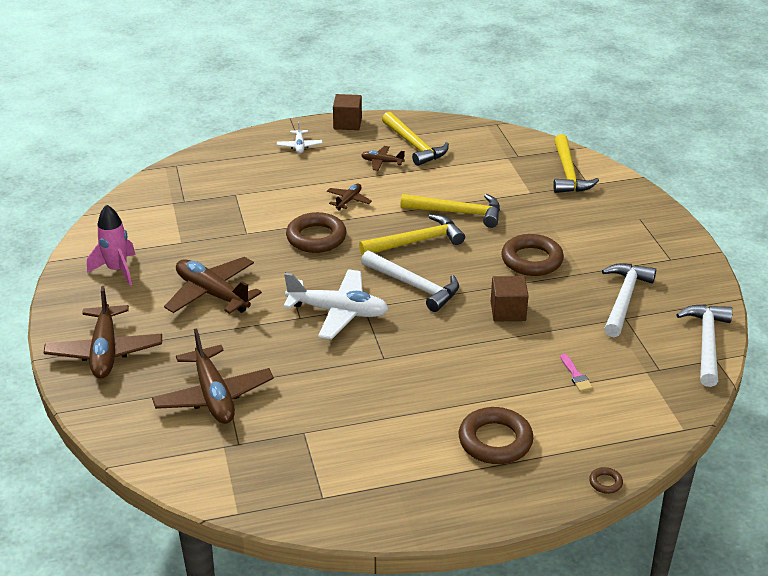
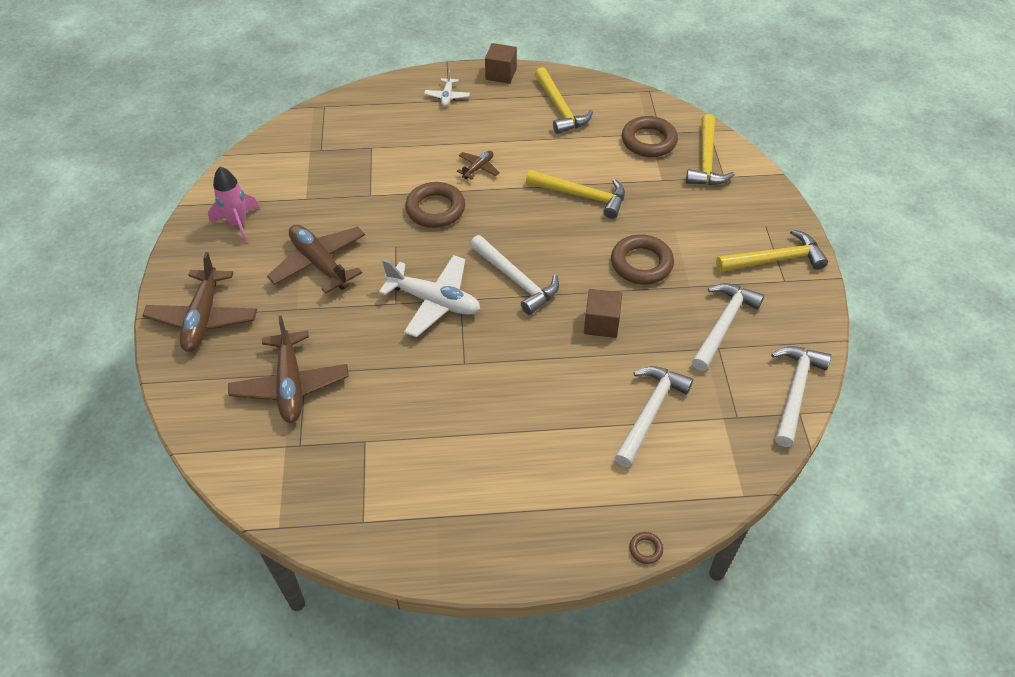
camera: 10 degrees right, 15 degrees up
yellow hammer [359,214,465,256] -> yellow hammer moved to [716,229,828,272]
brown plane [361,146,405,171] -> none
brown ring [459,407,533,464] -> brown ring moved to [622,116,678,157]
pink brush [560,354,593,392] -> white hammer [614,366,693,467]

